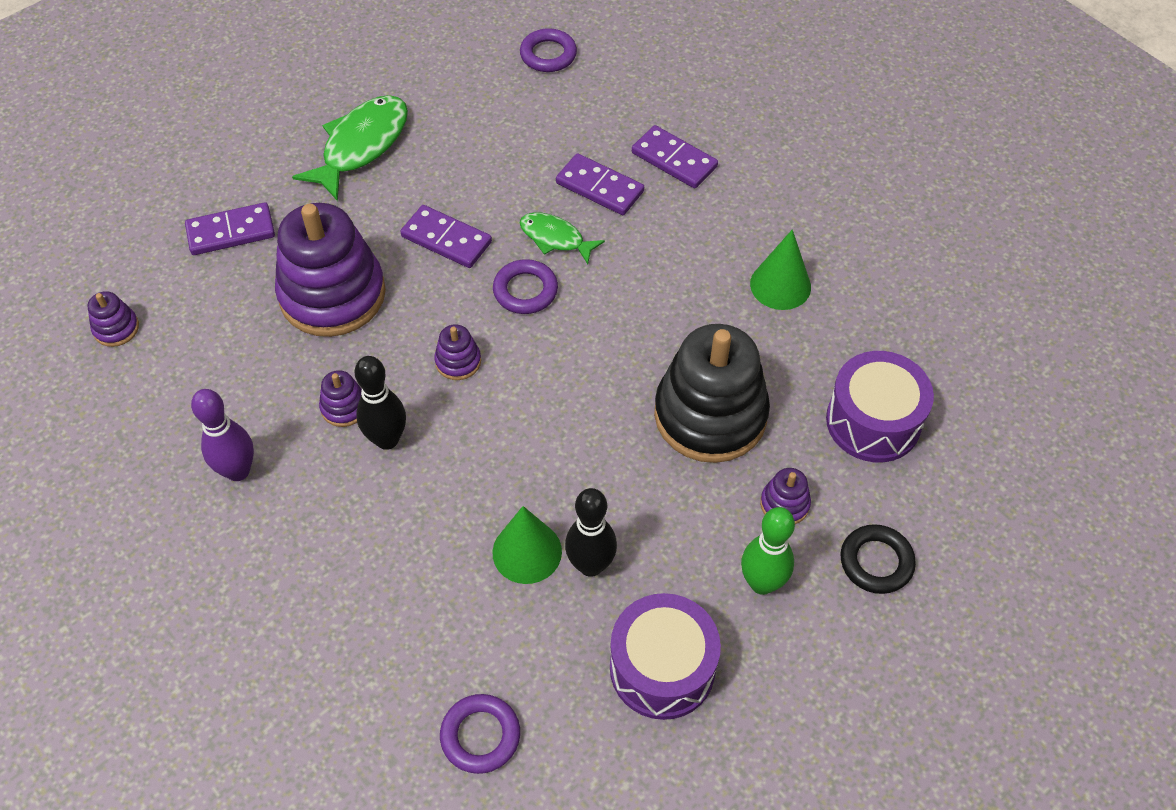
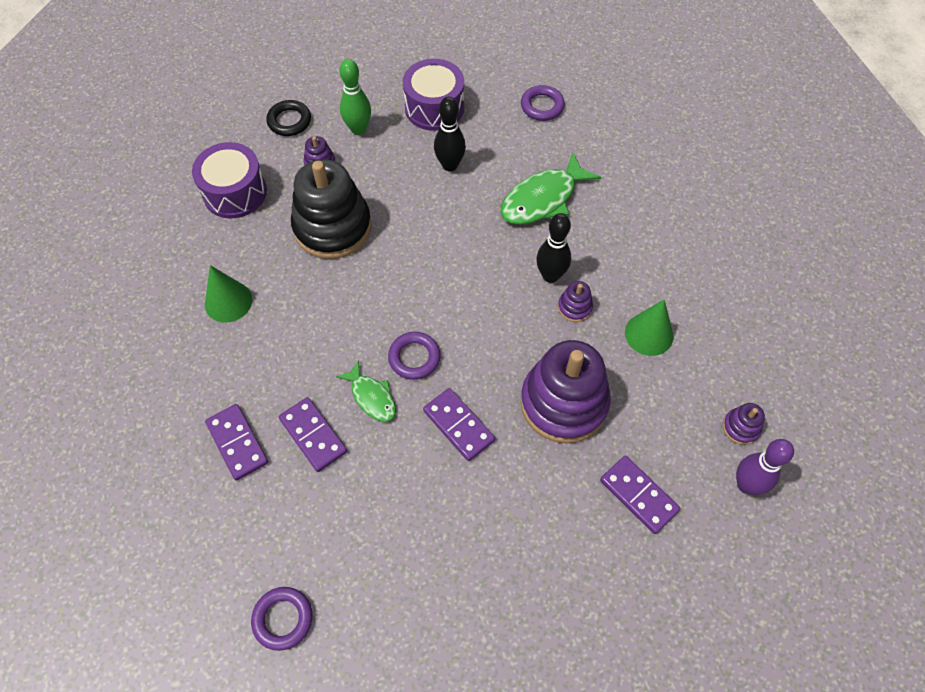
camera: 160 degrees left, 5 degrees up
purple domino [185,202,275,255] -> purple domino turned 45 degrees clockwise [600,456,680,534]
purple bowling pin [191,389,254,481] -> purple bowling pin moved to [736,439,794,495]
green fish [292,95,408,201] -> green fish moved to [501,152,601,225]
purple stacking toy [434,324,481,380] -> none
green cone [492,506,562,584] -> green cone moved to [625,299,674,356]

